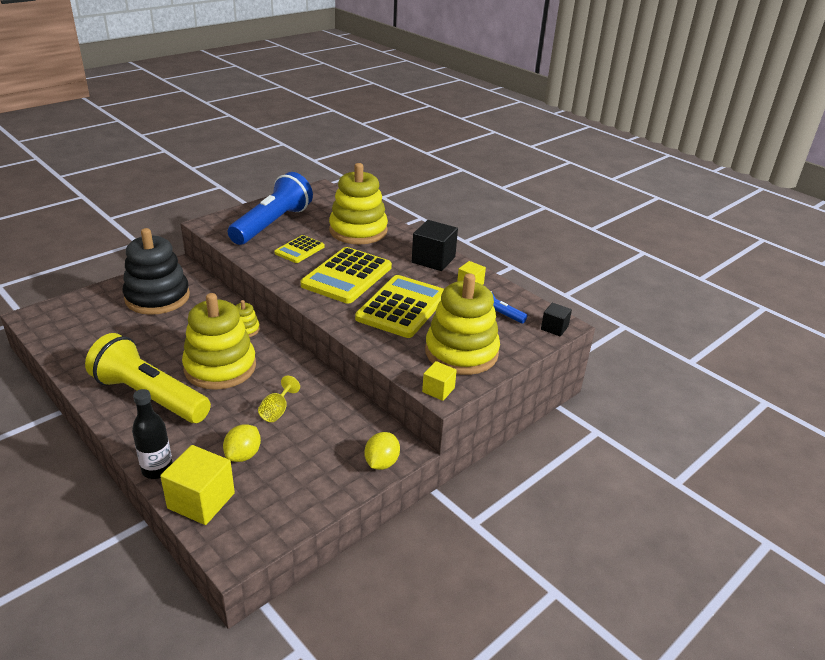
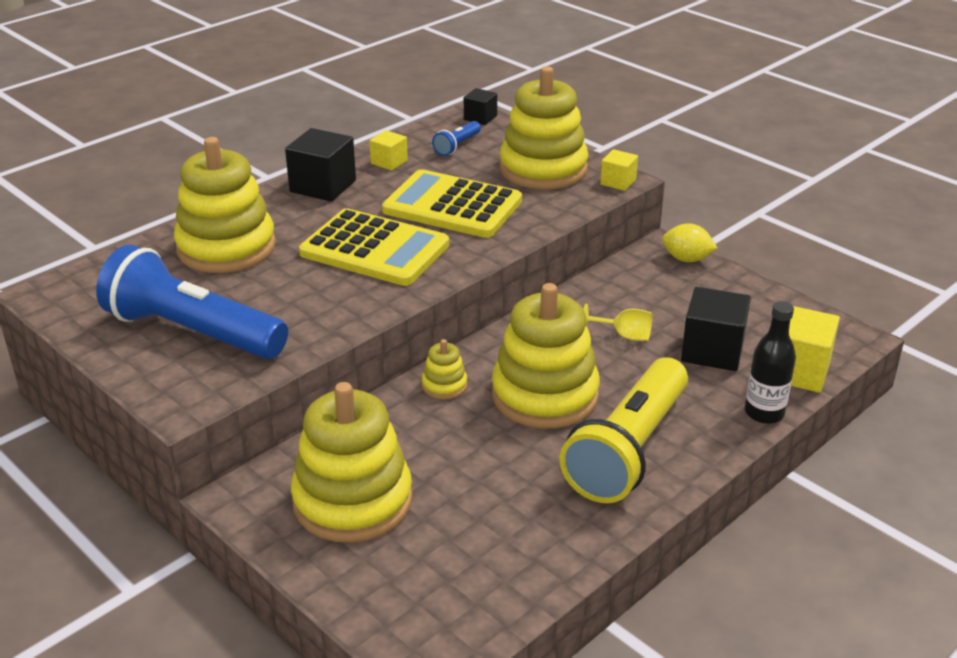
camera: 90 degrees left, 0 degrees up
black stacking toy [123,228,190,315] -> yellow stacking toy [291,382,413,543]
yellow lemon [223,424,261,462] -> black cube [681,287,751,371]
yellow calculator [274,235,325,263] -> none

